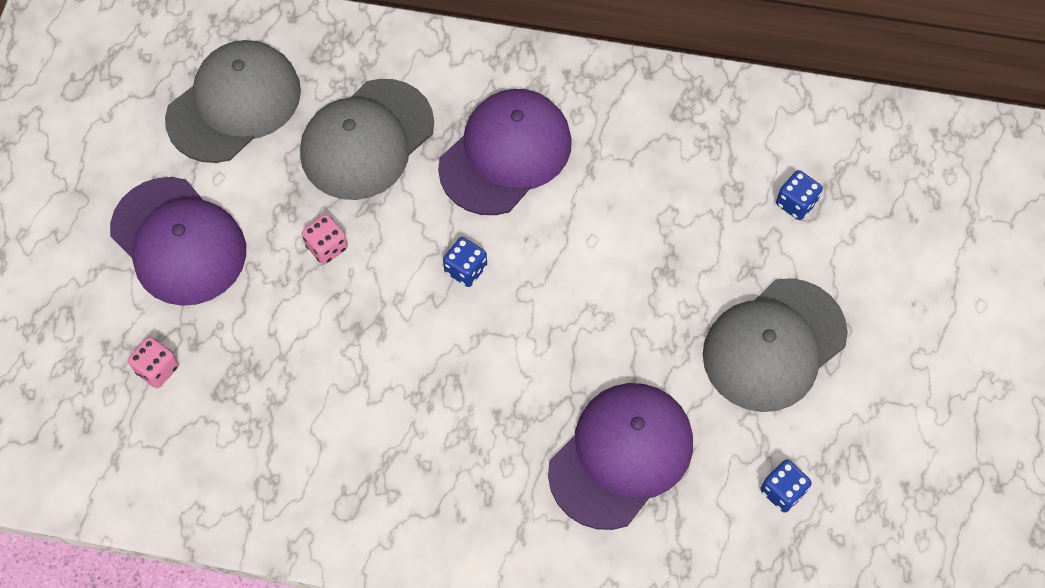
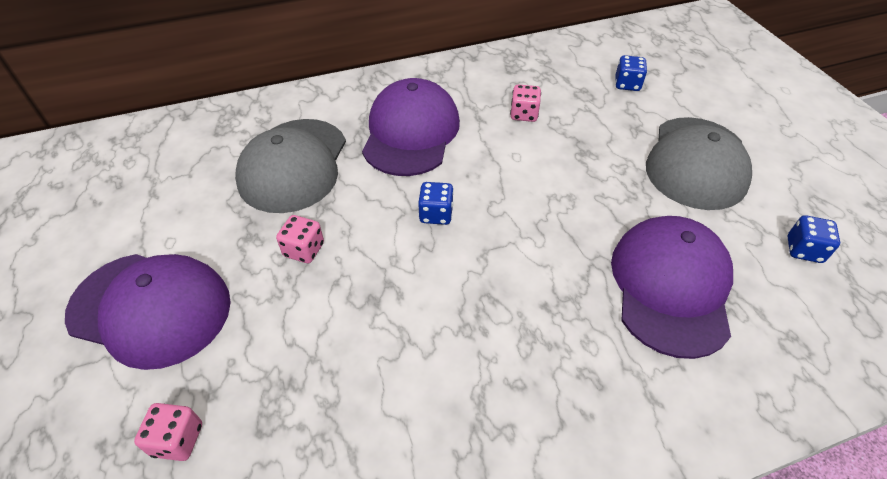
camera: 30 degrees left, 15 degrees down
grey cap [165,40,301,163] -> none
none -> pink dice [510,85,541,122]

